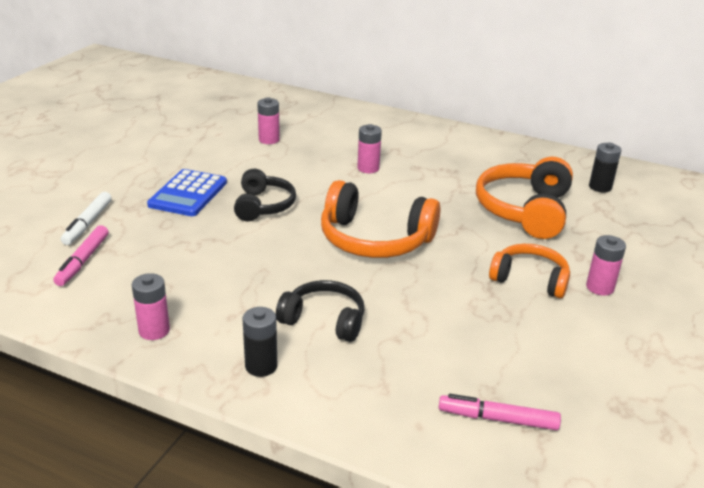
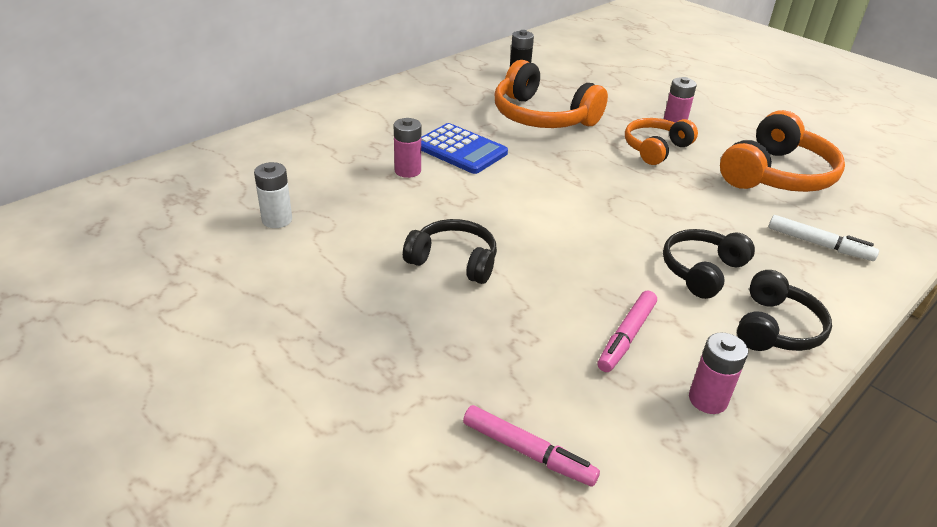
camera: 70 degrees left, 5 degrees up
white marker [61,192,112,245] -> white marker moved to [769,215,879,261]
blue calculator [147,169,227,216] -> blue calculator moved to [421,123,508,174]
black battery [242,307,277,377] -> black headphones [737,270,832,351]
pink battery [257,97,280,144] -> white battery [254,162,292,228]
orange headphones [321,180,440,258] -> orange headphones moved to [720,110,845,192]
pink marker [439,394,561,430] -> pink marker moved to [598,290,657,372]

